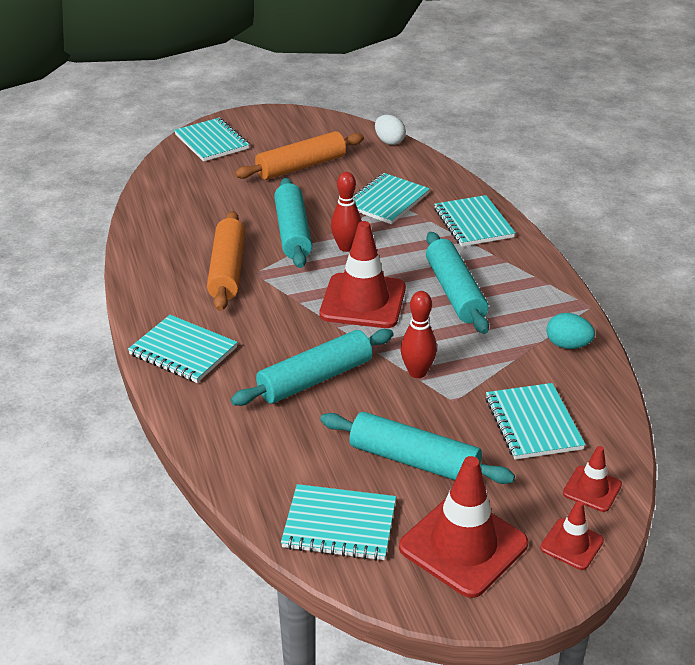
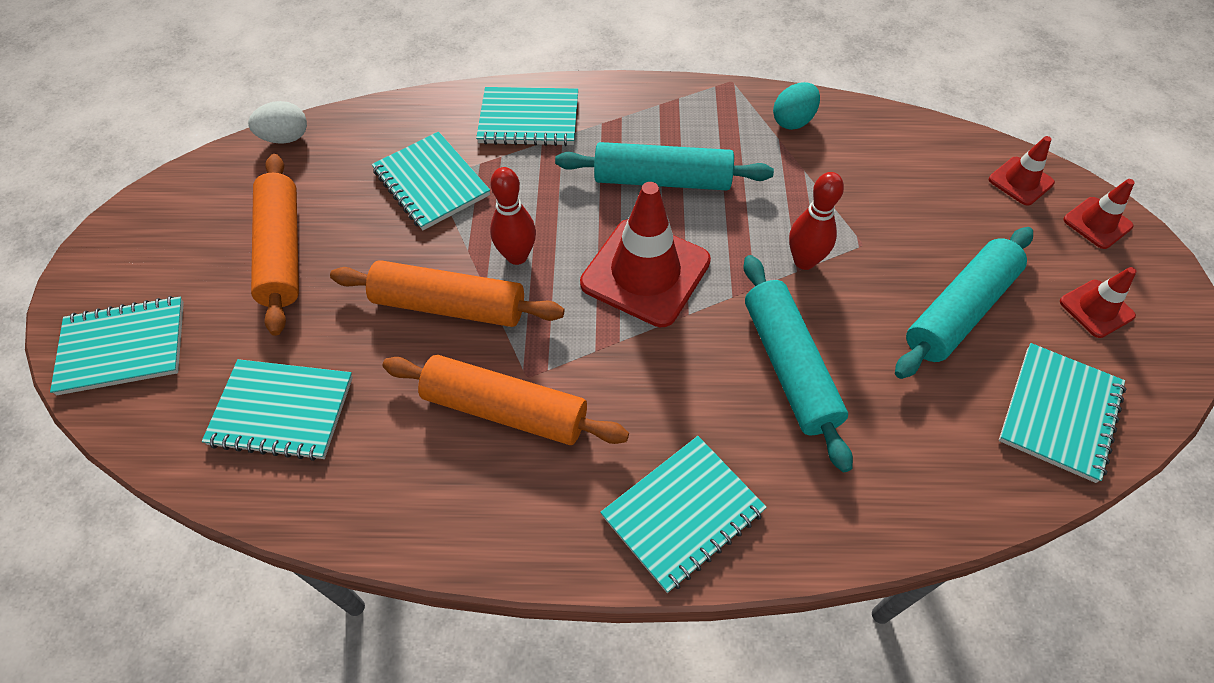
camera: 70 degrees left, 20 degrees up
turquoise rolling pin [274,178,312,268] -> orange rolling pin [330,260,564,327]
red traffic cone [399,456,528,598] -> red traffic cone [1060,267,1136,338], size x0.51
turquoise notebook [485,383,586,460] -> turquoise notebook moved to [202,359,353,461]

